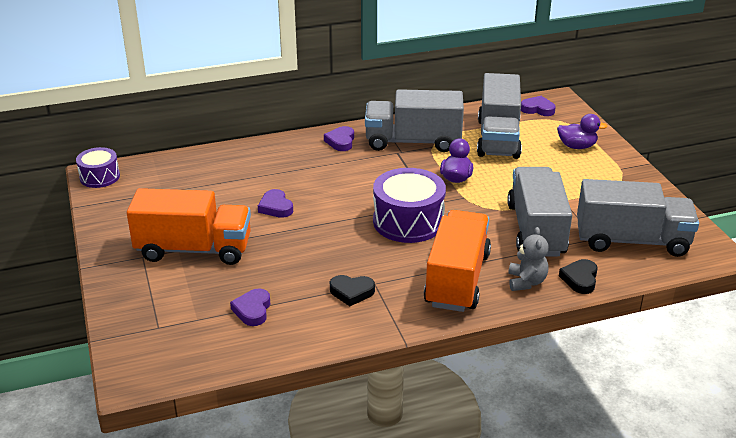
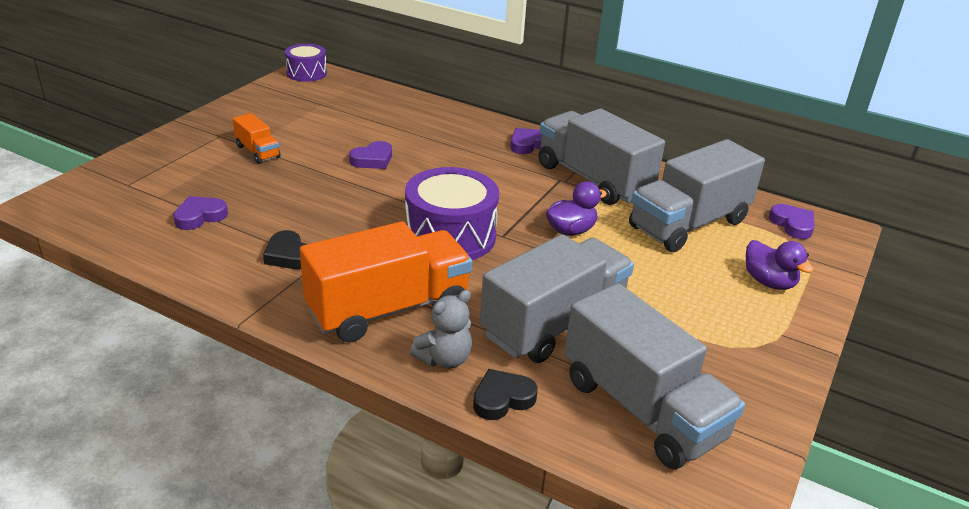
camera: 45 degrees right, 0 degrees up
orange truck [127,188,251,265] -> orange truck [233,113,281,164], size x0.46
purple heart [258,189,293,218] -> purple heart turned 150 degrees counterclockwise [349,141,392,169]

